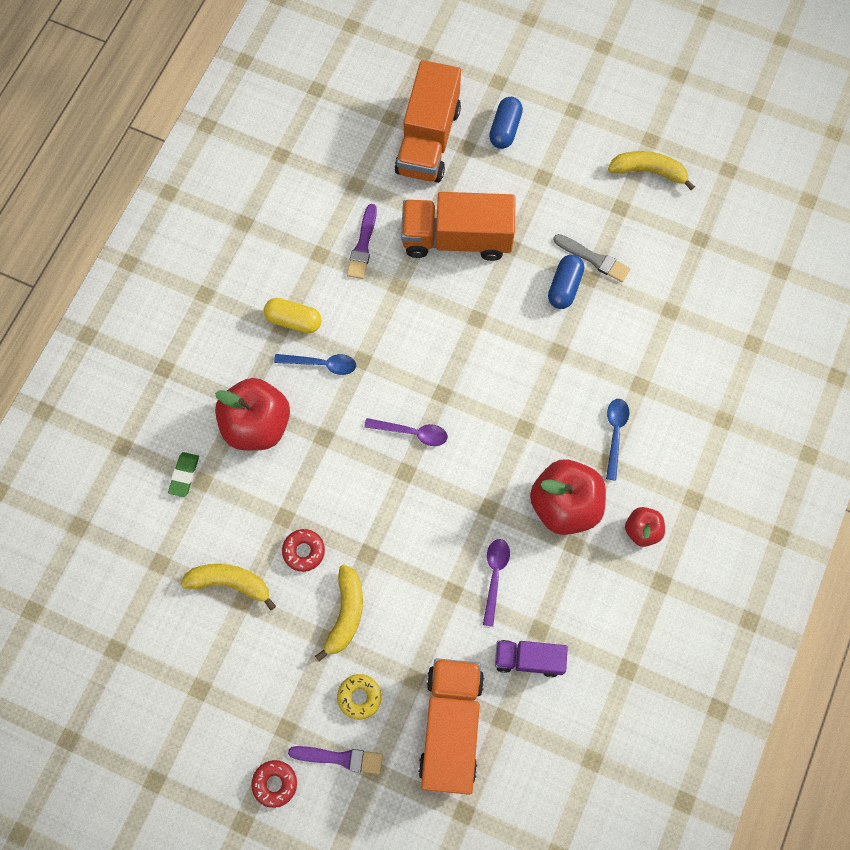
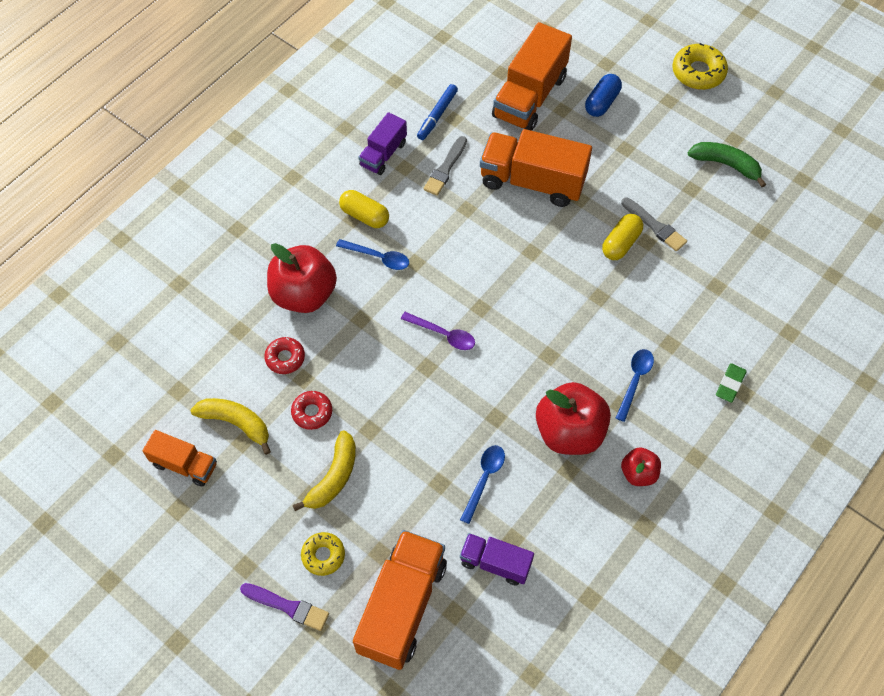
camera: 15 degrees right, 10 degrees down
green eraser [168,452,199,497] -> green eraser moved to [716,363,747,403]
red donut [251,760,297,808] -> red donut moved to [264,337,305,374]
purple brush [347,204,377,279] -> grey brush [424,136,467,196]
purple spoon [483,539,510,627] -> blue spoon [460,445,505,524]
blue capsule [548,255,584,309] -> yellow capsule [602,214,643,260]
yellow banana [608,151,695,190] -> green banana [688,142,766,187]
none -> orange truck [143,430,217,487]
none -> purple truck [358,112,407,175]
none -> blue marker [417,84,458,140]
none -> yellow donut [672,43,728,90]

